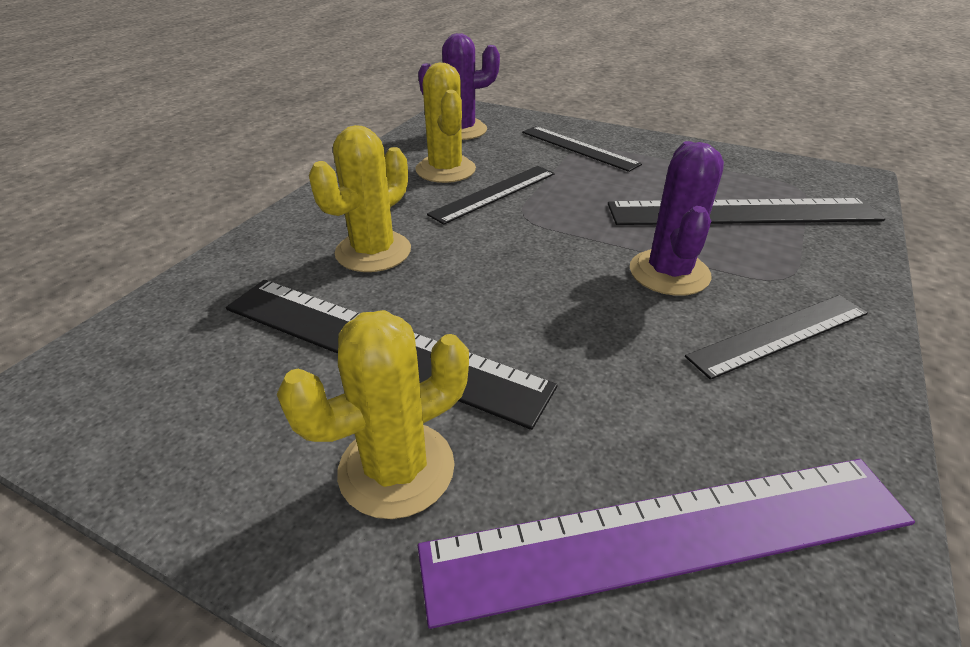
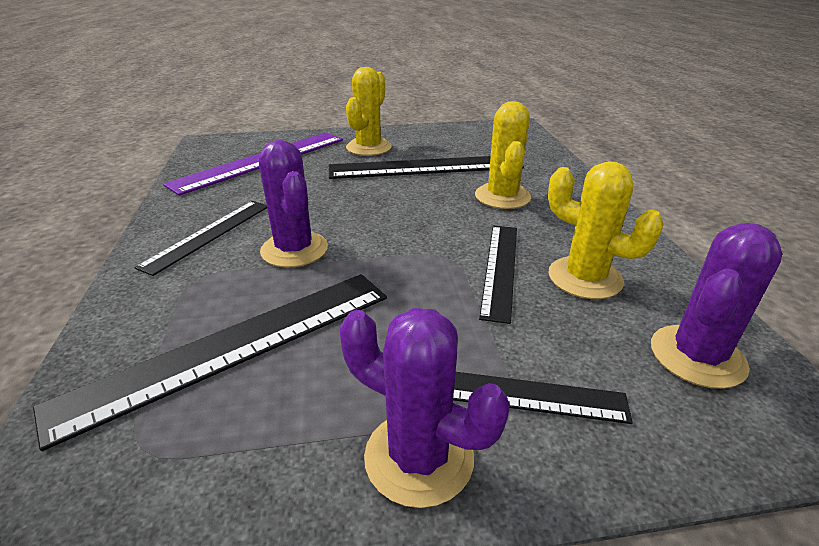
camera: 145 degrees right, 5 degrees down
none -> purple cactus [340,308,510,508]

